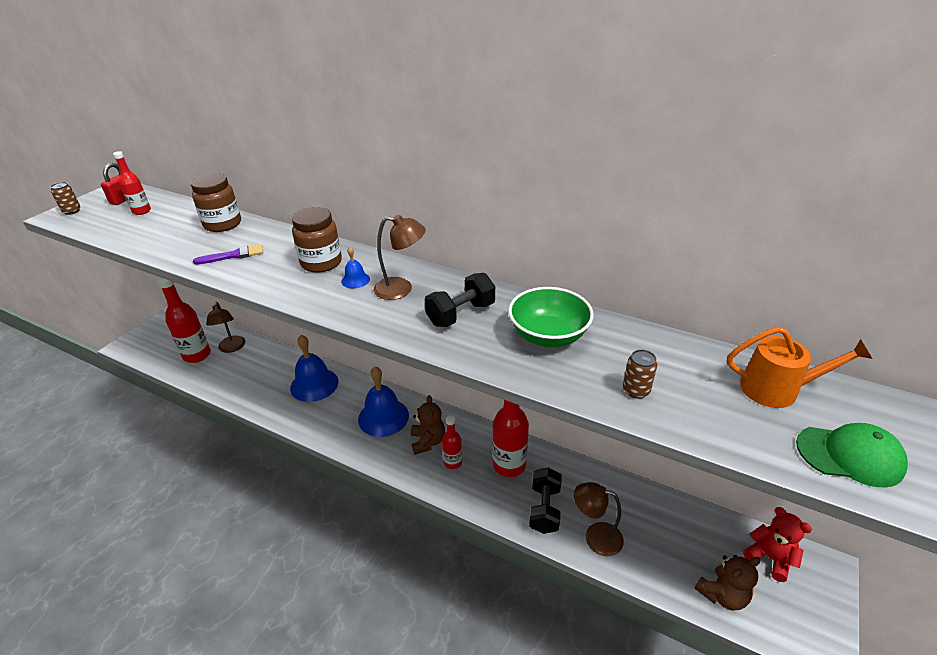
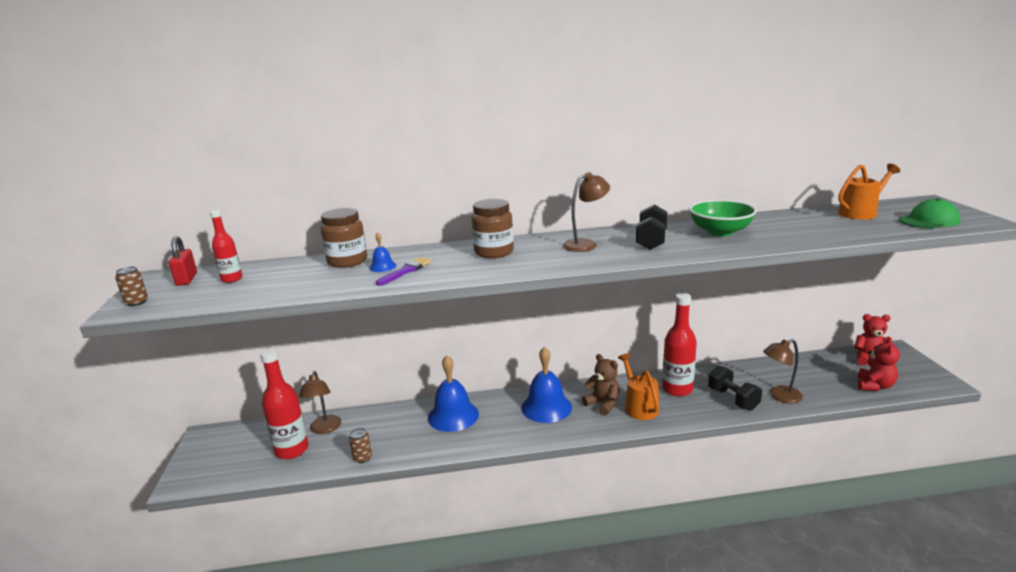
camera: 35 degrees left, 15 degrees down
brown lamp [206,302,245,353] -> brown lamp turned 45 degrees clockwise [299,371,341,434]
blue bell [341,247,370,289] -> blue bell moved to [369,232,397,272]
red bottle [442,415,462,469] -> orange watering can [618,353,659,420]
brown can [623,349,658,399] -> brown can moved to [349,428,372,463]
brown teddy bear [694,555,761,611] -> red teddy bear [858,337,900,391]

